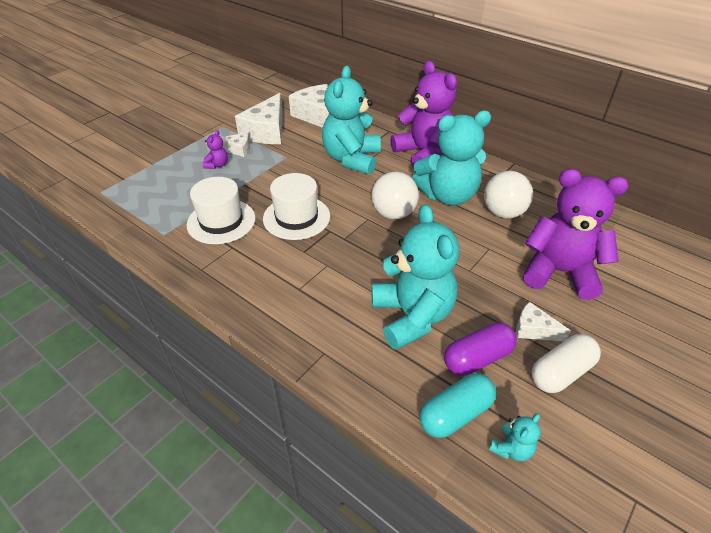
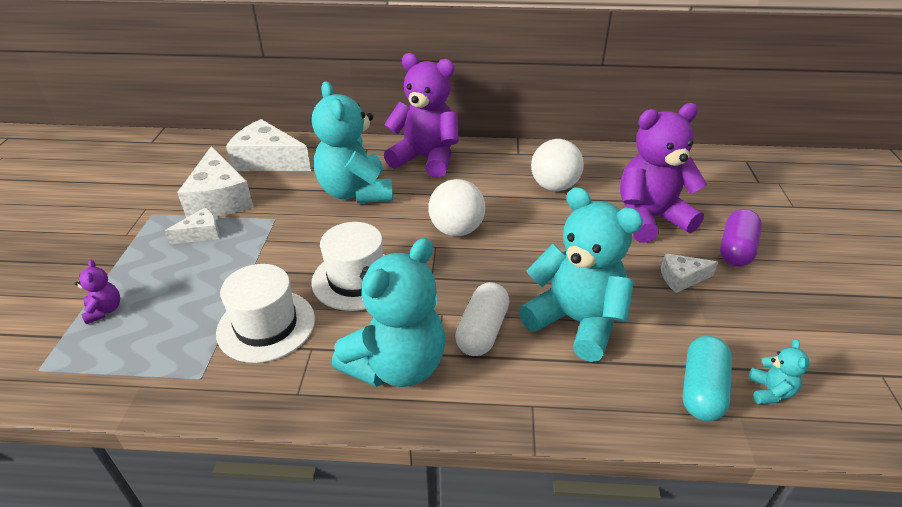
camera: 35 degrees left, 5 degrees down
purple teddy bear [203,130,228,169] -> purple teddy bear moved to [75,260,120,324]
turquoise teddy bear [412,111,491,206] -> turquoise teddy bear moved to [332,238,445,387]
purple capsule [444,322,517,376] -> purple capsule moved to [720,209,762,267]
white capsule [531,334,601,393] -> white capsule moved to [455,282,509,356]

